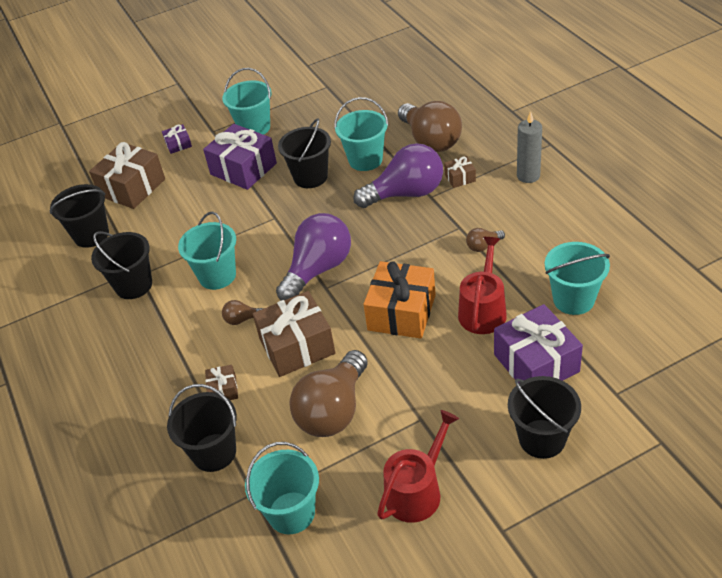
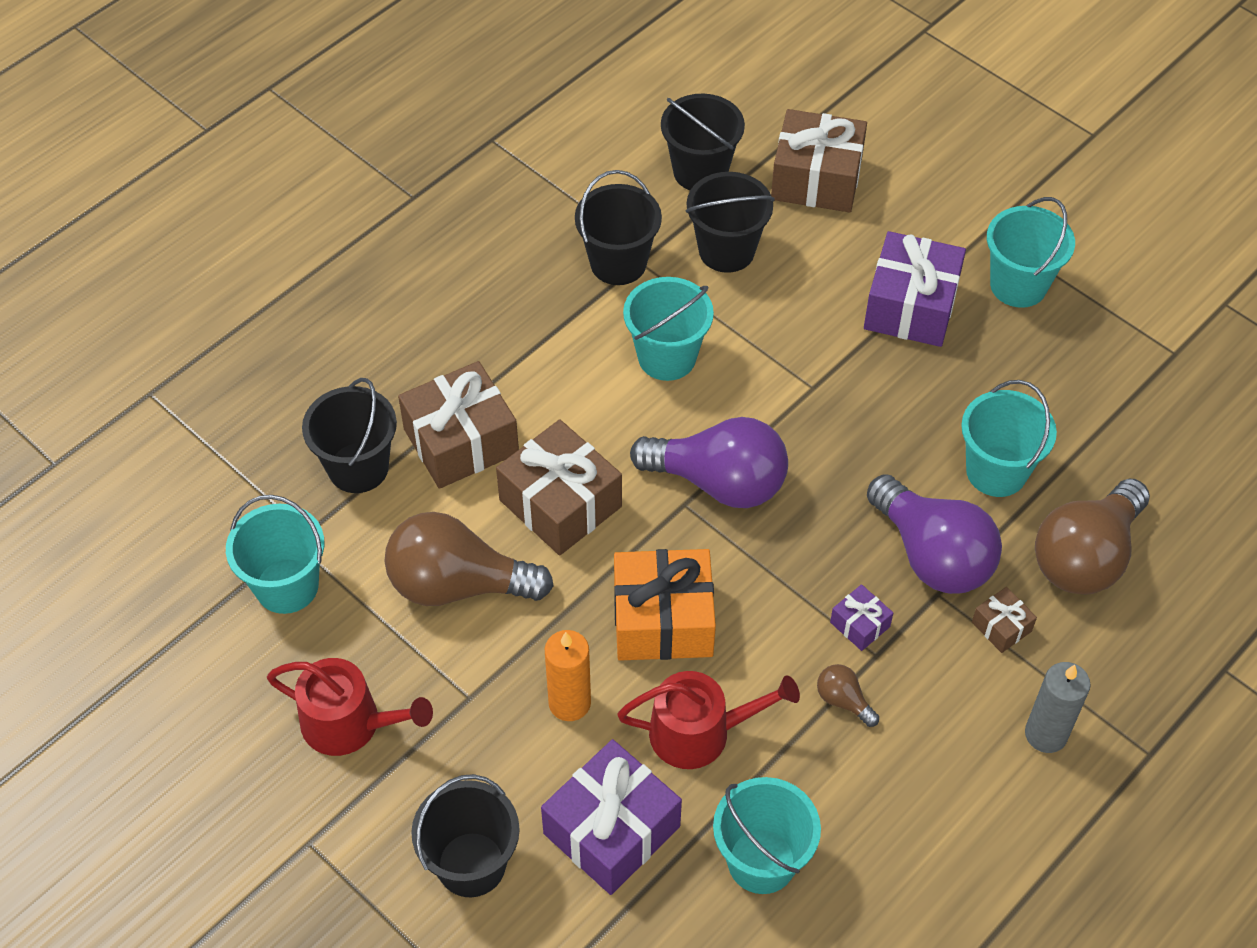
camera: 65 degrees right, 10 degrees up
purple gift [162,124,192,154] -> purple gift moved to [830,584,893,651]
brown gift [205,365,238,400] -> brown gift [398,361,519,489], size x2.14
brown light bulb [222,300,264,325] -> none
black bucket [278,118,331,188] -> black bucket moved to [686,172,775,273]
none -> orange candle [545,630,591,721]

